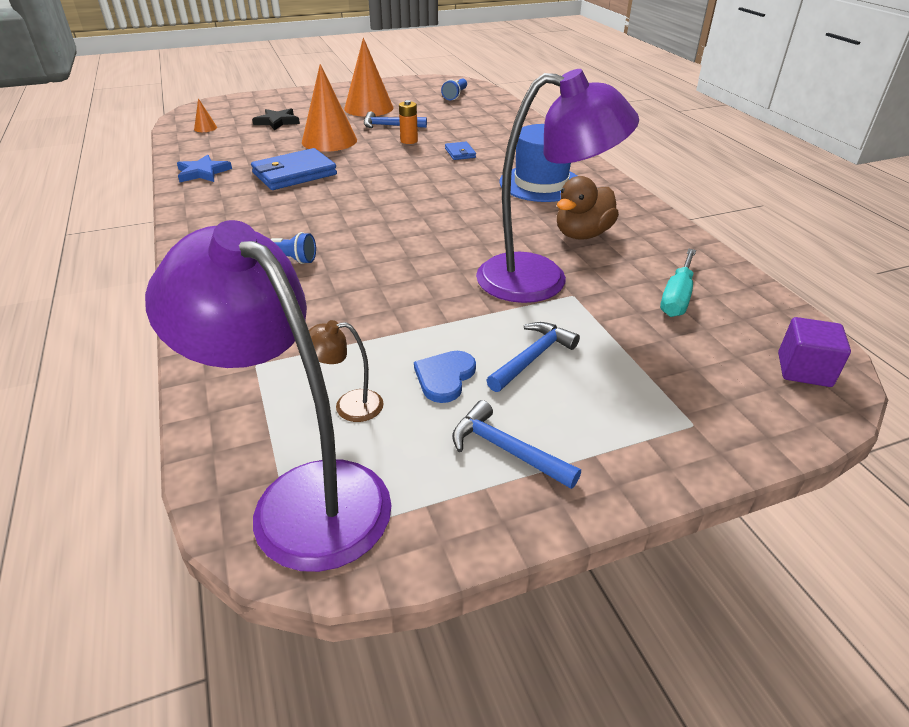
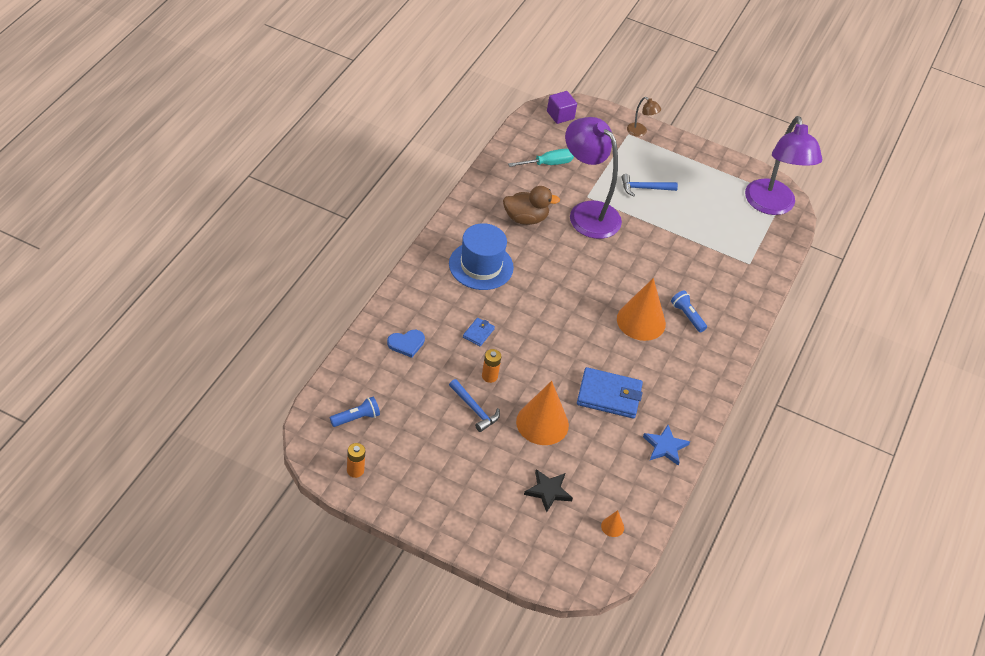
camera: 140 degrees left, 10 degrees up
brown lamp [309,320,384,422] -> brown lamp moved to [627,97,661,137]
orange cone [344,38,394,117] -> orange cone moved to [617,278,666,341]
blue heart [414,351,476,403] -> blue heart moved to [387,330,425,358]
blue hammer [452,400,581,489] -> none
none -> orange battery [347,443,365,478]

